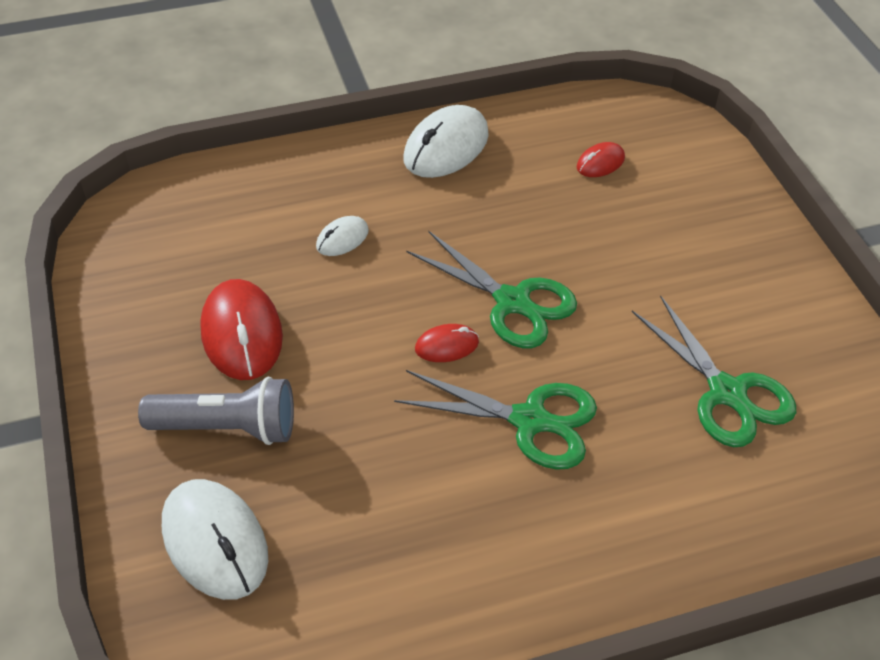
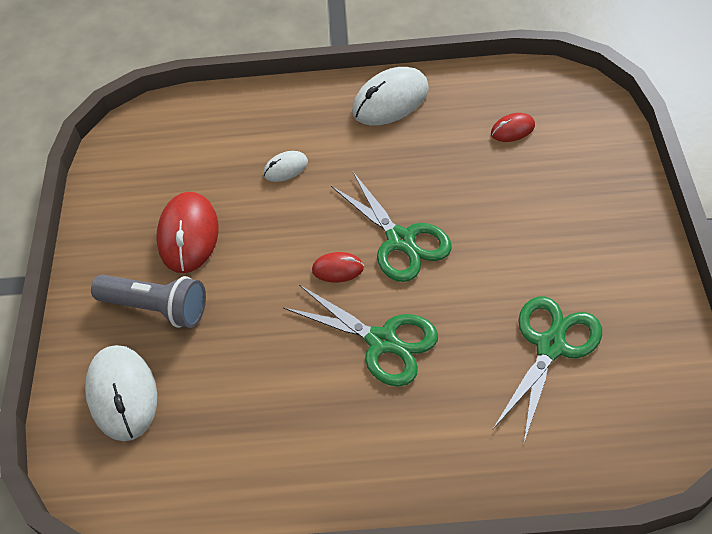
camera: 20 degrees right, 5 degrees up
green scissors [632,295,796,447] -> green scissors turned 135 degrees counterclockwise [493,297,602,442]

